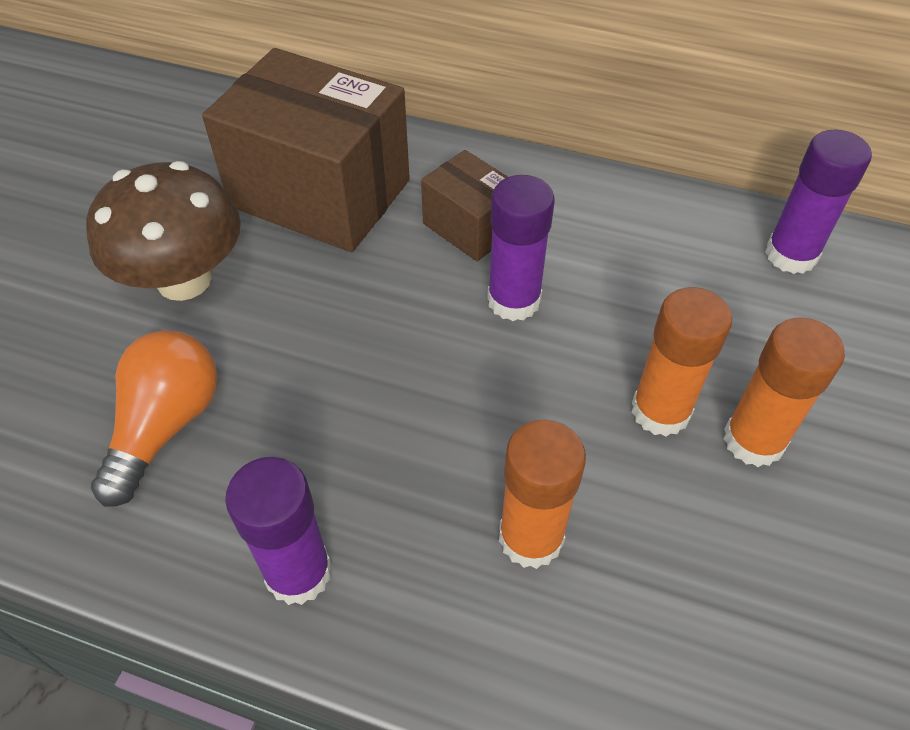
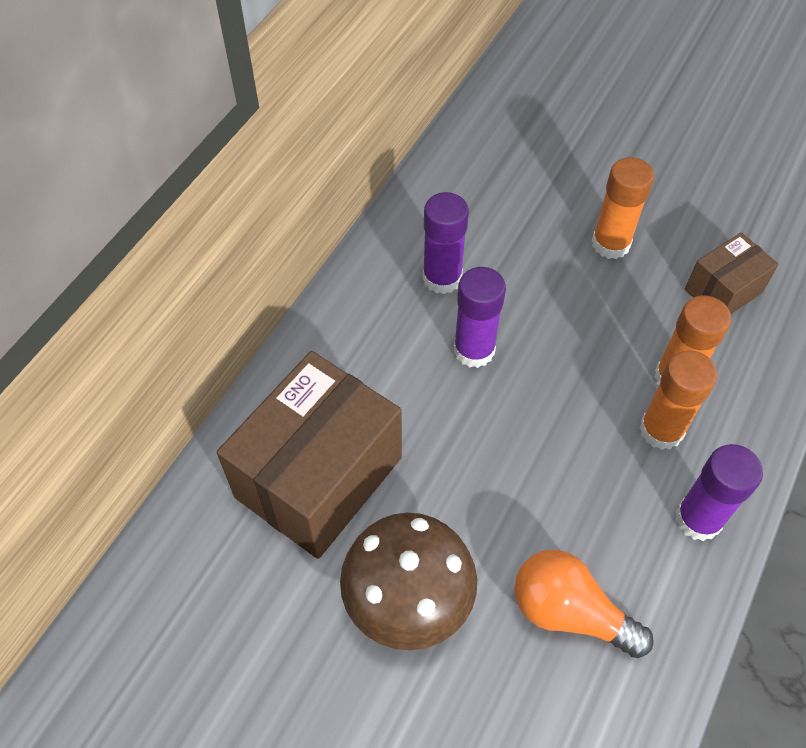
camera: 80 degrees left, 5 degrees up
brown box [421,150,508,261] -> brown box moved to [685,232,779,314]
orange glue stick [632,287,732,437] -> orange glue stick moved to [639,350,718,450]
purple glue stick [765,130,872,274] -> purple glue stick moved to [423,192,469,294]

